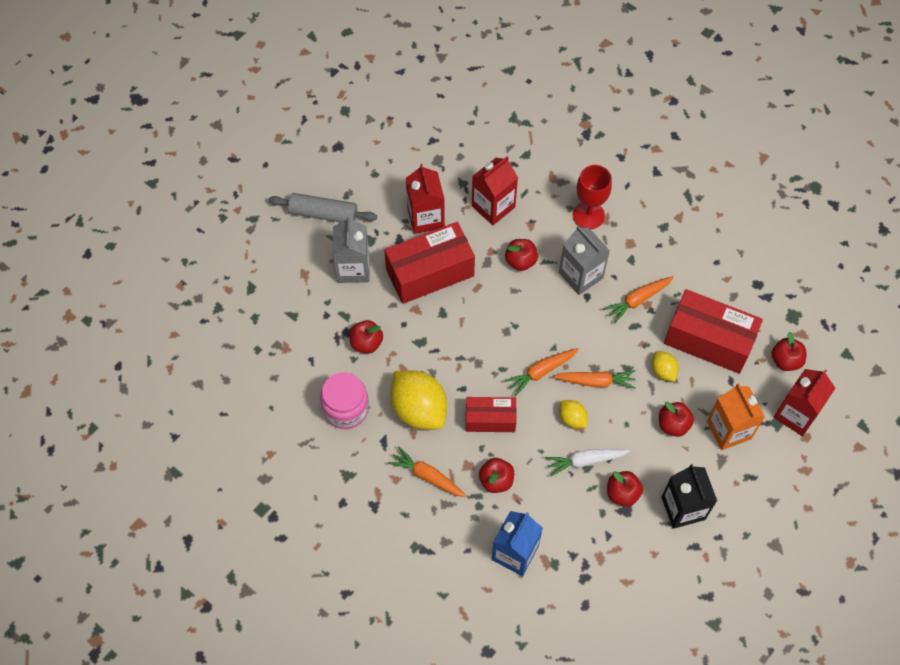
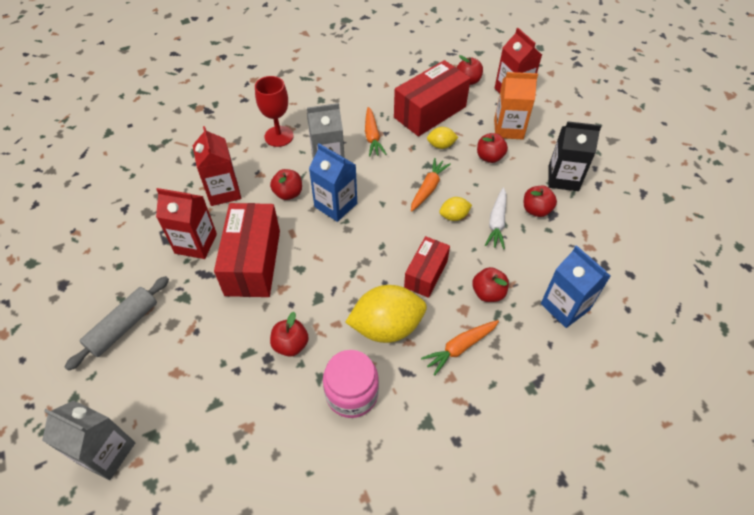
camera: 65 degrees left, 10 degrees down
grey carton [333,216,370,283] -> grey carton moved to [42,400,135,480]
orange carrot [504,348,579,396] -> none
none -> blue carton [309,144,357,222]

